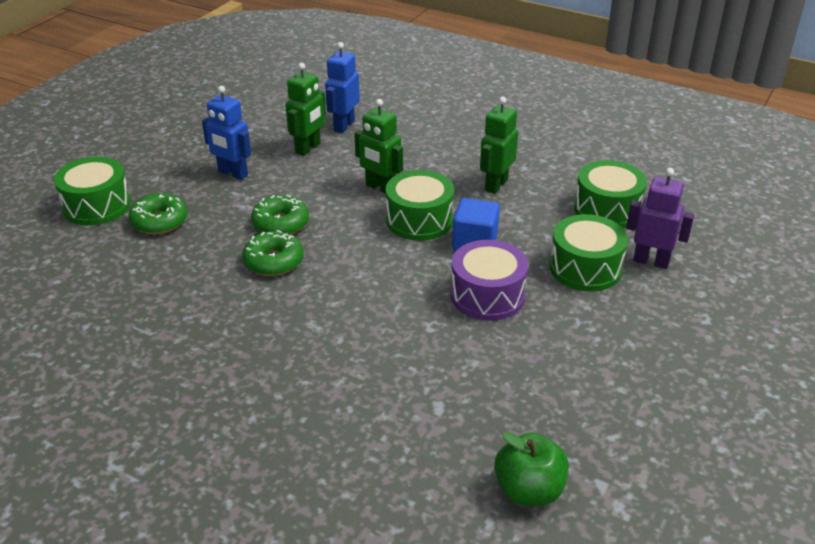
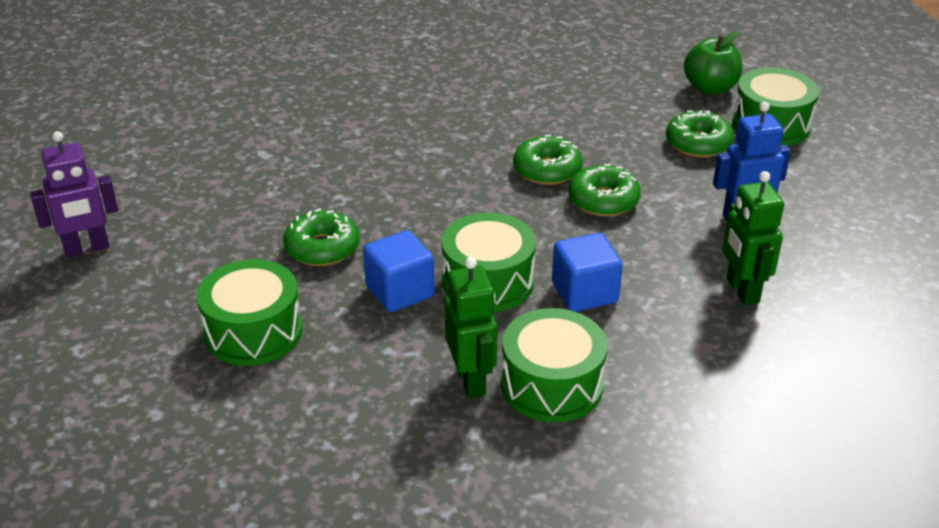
camera: 135 degrees right, 0 degrees up
blue robot [325,42,360,133] -> none
green robot [355,99,403,194] -> blue cube [552,233,623,312]
purple drum [451,240,528,321] -> green donut [283,208,359,266]
green apple [494,432,569,506] -> green apple moved to [684,31,742,95]
green drum [574,160,647,228] -> green drum moved to [501,308,607,423]
purple robot [626,168,694,269] -> purple robot moved to [30,131,118,257]

